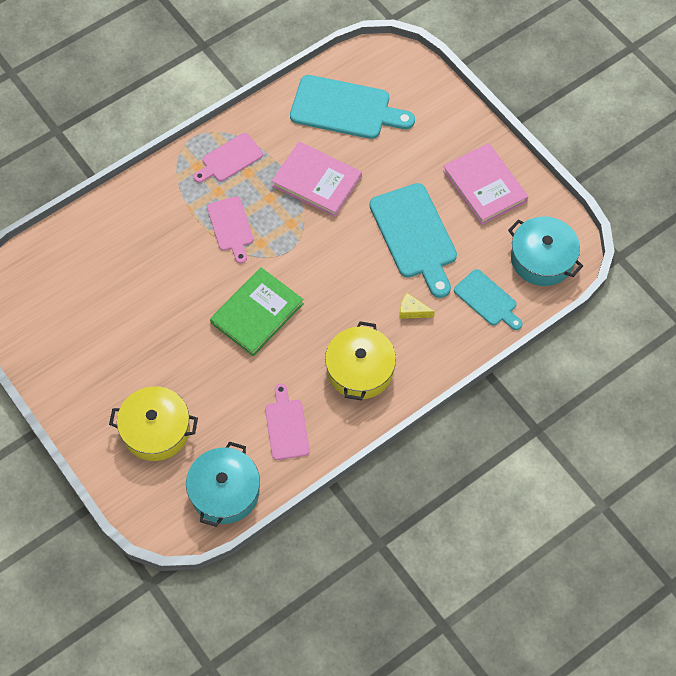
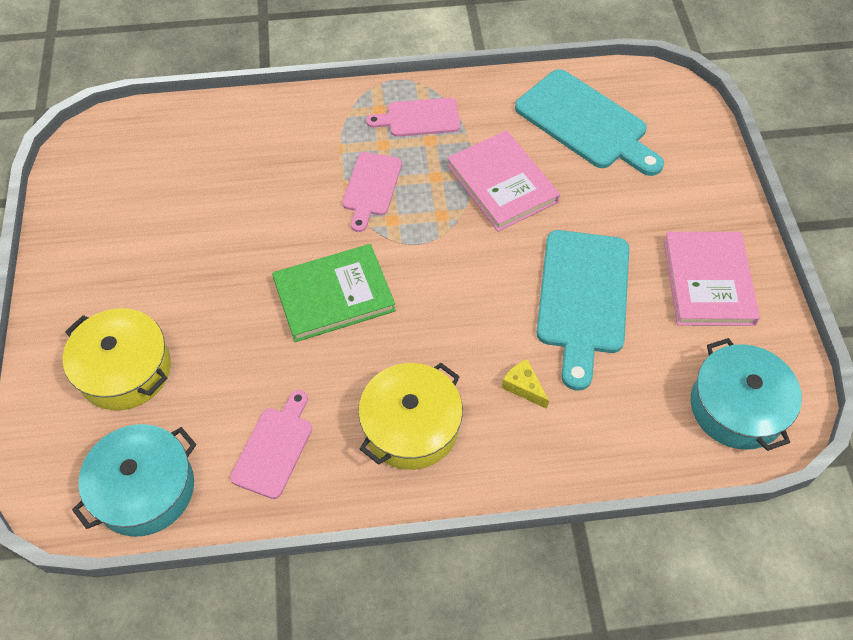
camera: 30 degrees right, 5 degrees down
turquoise cutting board [454,269,523,330] -> none

